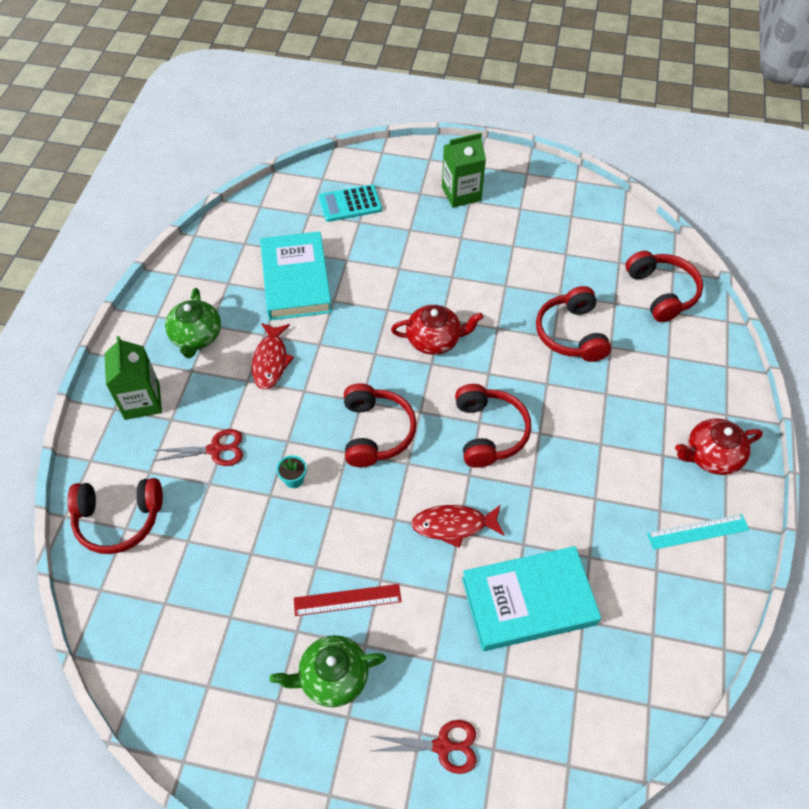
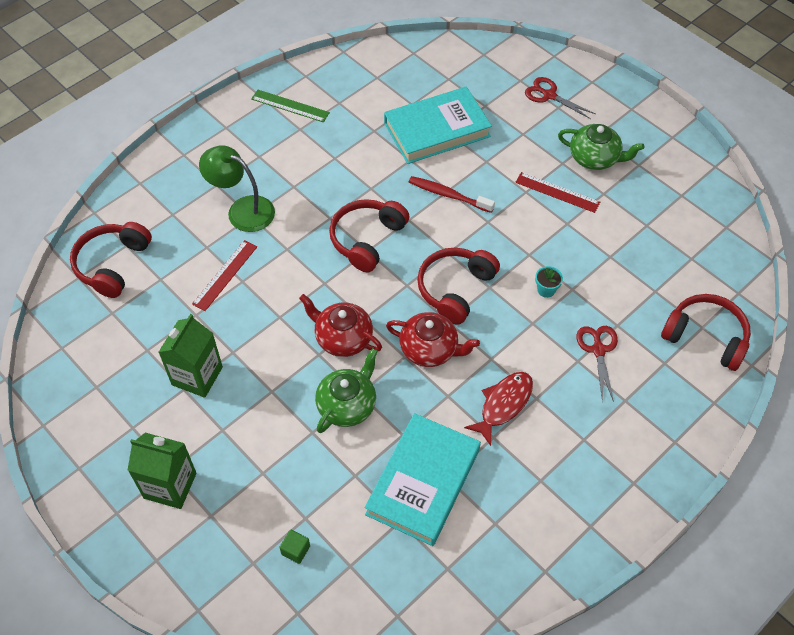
camera: 145 degrees left, 0 degrees up
green carton [104,336,162,420] -> green carton moved to [159,314,223,398]
red scissors [154,429,243,466] -> red scissors turned 60 degrees clockwise [576,326,618,402]
green teapot [165,288,221,358] -> green teapot moved to [315,348,378,433]
turquoise calculator [319,184,382,222] -> green cube [279,530,310,564]
red fish [411,505,505,548] -> red toothbrush [409,176,495,213]
turquoise book [462,546,601,651] -> turquoise book turned 45 degrees counterclockwise [384,87,492,164]
red headphones [536,286,611,362] -> red ruler [192,240,257,311]
turquoise ruler [647,514,749,550] -> green ruler [251,90,330,122]
red teapot [675,418,763,475] -> red teapot moved to [386,312,480,367]
none -> green lamp [199,145,275,232]

